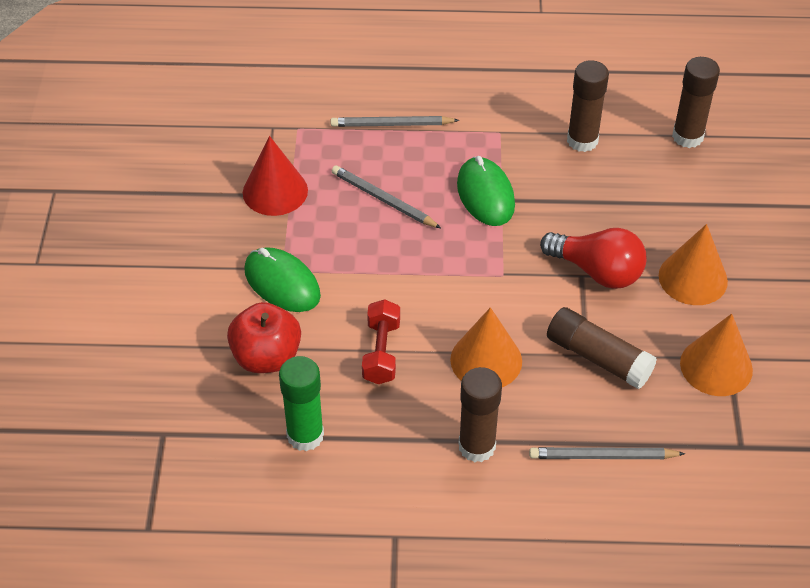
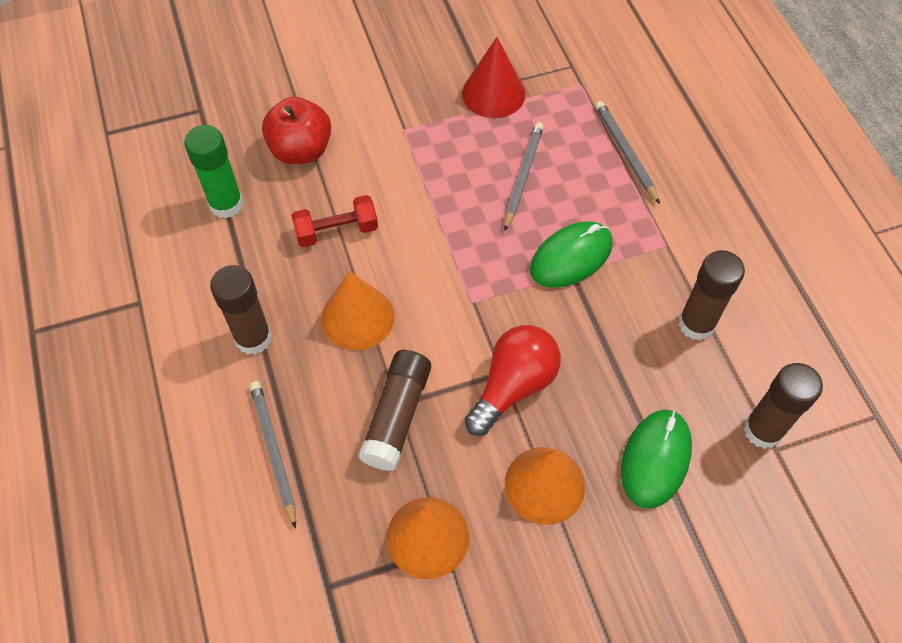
camera: 70 degrees right, 10 degrees up
green mouse [244,247,321,312] -> green mouse moved to [621,409,692,509]
red light bulb [540,228,646,289] -> red light bulb turned 150 degrees counterclockwise [464,325,561,436]

